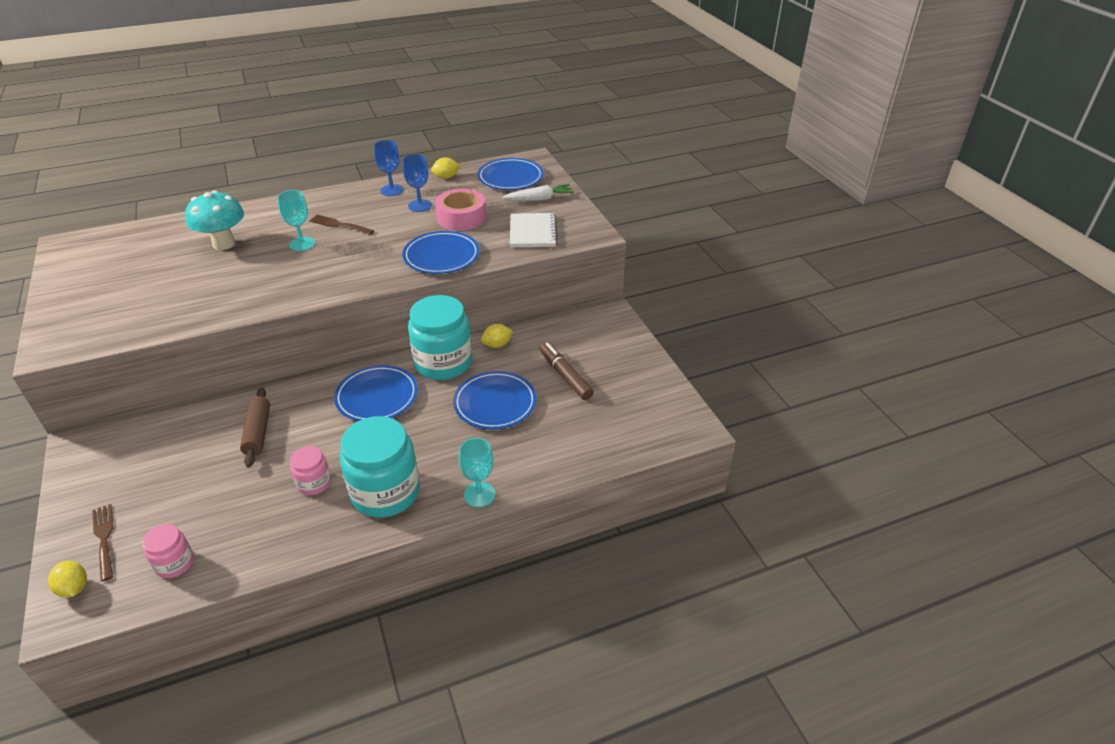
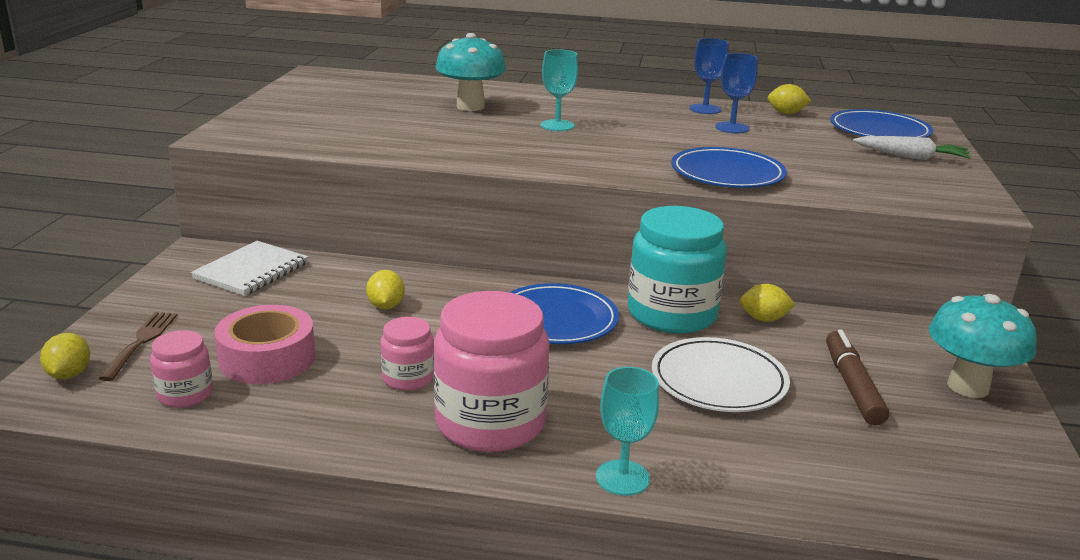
camera: 30 degrees right, 15 degrees down
brown rolling pin [240,388,270,467] -> yellow lemon [366,270,405,309]
brown fork [309,214,374,235] -> none
turquoise jar [340,416,420,517] -> pink jar [433,291,550,452]
pink tape [435,189,486,231] -> pink tape moved to [214,305,315,384]
blue plate [453,371,537,429] -> white plate [652,337,790,412]
white notebook [510,213,558,247] -> white notebook moved to [191,241,308,296]
none -> turquoise mushroom [929,294,1037,398]

